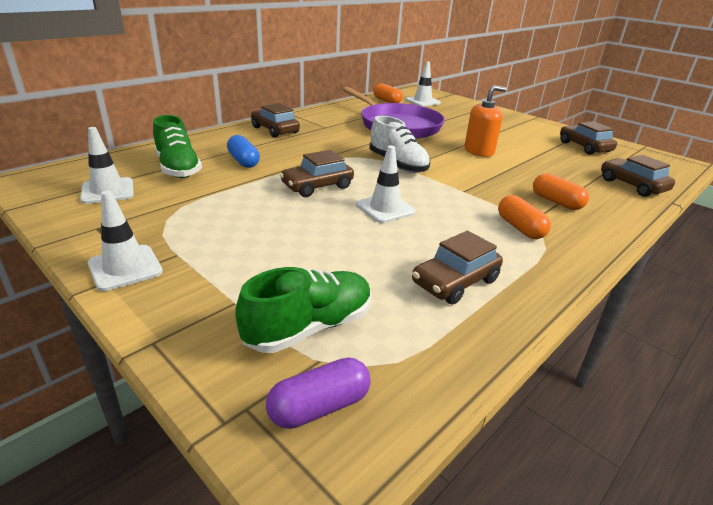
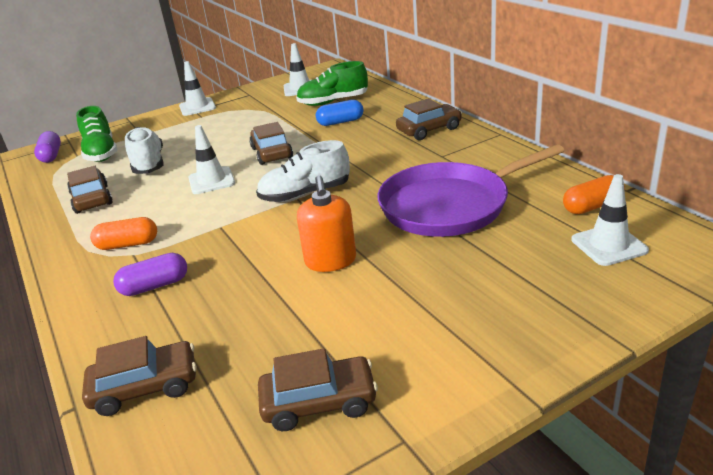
camera: 110 degrees right, 0 degrees up
orange capsule [533,173,589,210] -> purple capsule [113,253,187,296]
none -> white shoe [125,127,163,174]

